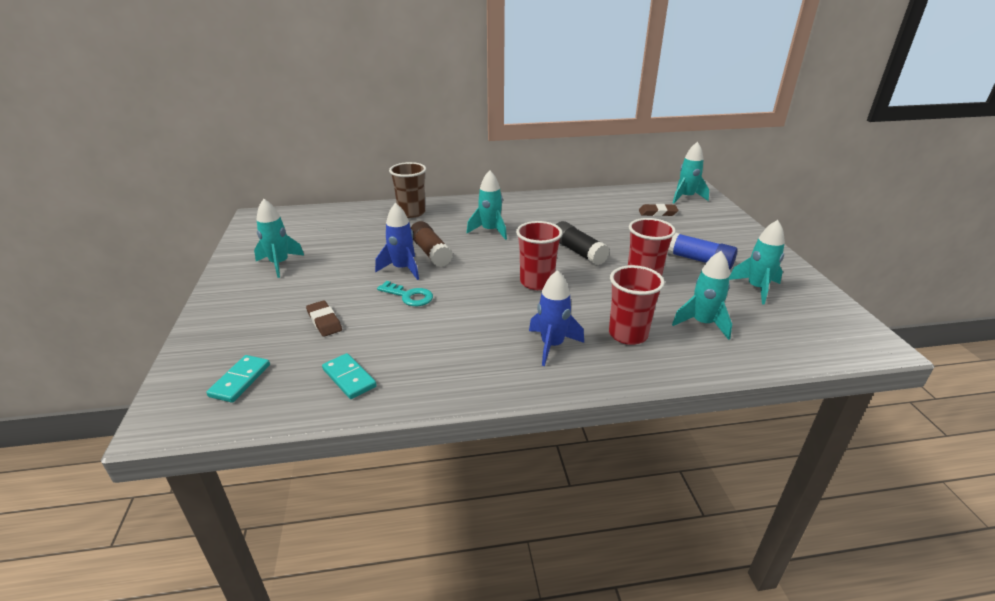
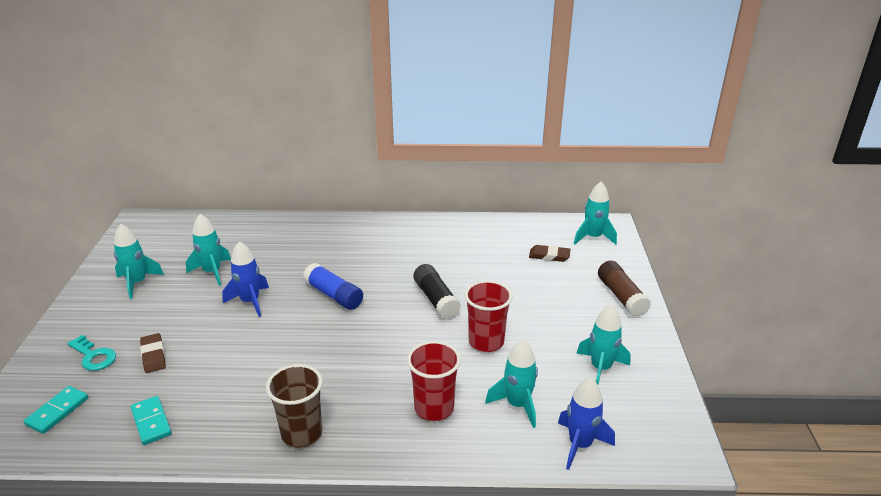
camera: 10 degrees right, 0 degrees up
turquoise key [377,281,433,306] -> turquoise key moved to [67,335,116,371]
brown cup [389,162,426,218] -> brown cup moved to [266,364,323,448]
brown glue stick [411,221,453,267] -> brown glue stick moved to [598,261,651,317]
turquoise rocket [466,170,507,240] -> turquoise rocket moved to [186,214,231,286]
red cup [516,221,563,290] -> none
blue rocket [529,270,584,366] -> blue rocket moved to [558,378,615,470]
blue glue stick [667,233,738,270] -> blue glue stick moved to [303,263,363,310]

